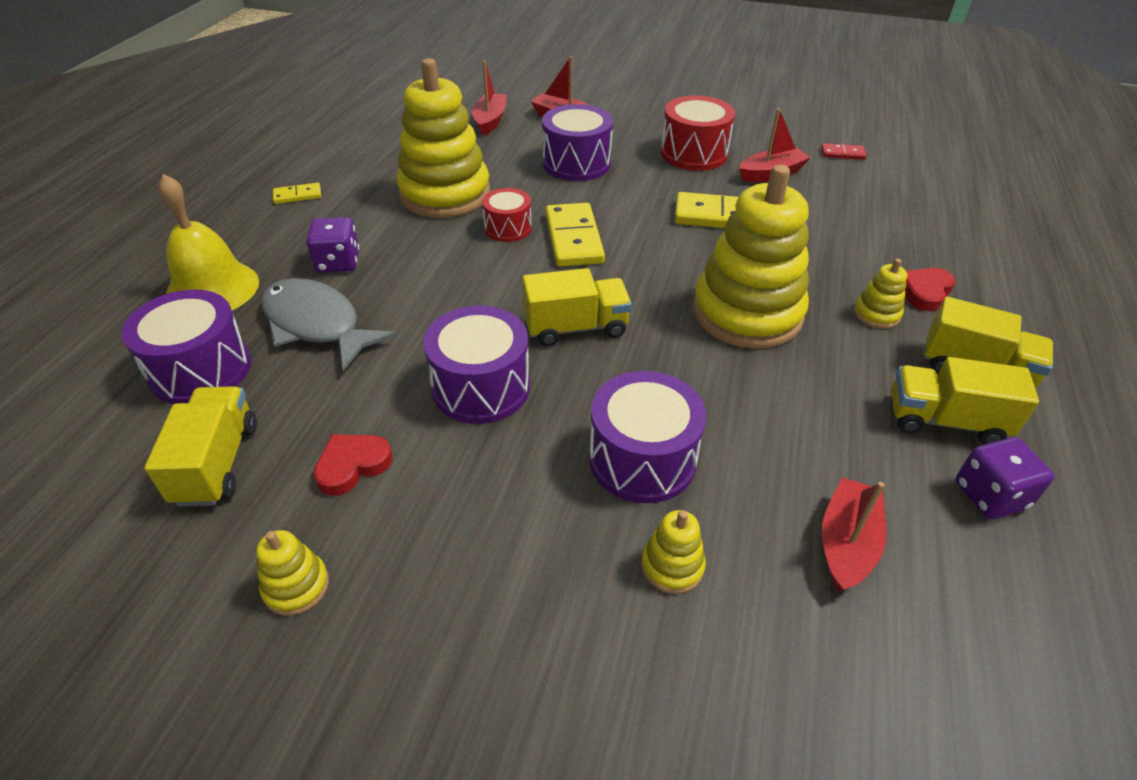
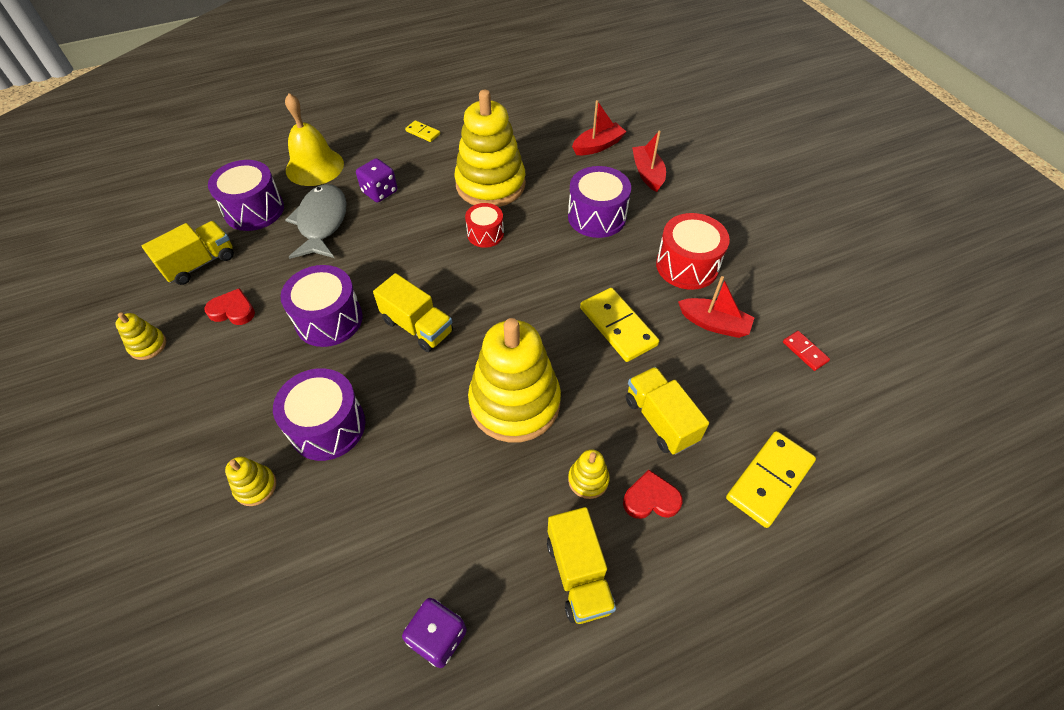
camera: 50 degrees right, 10 degrees up
yellow domino [545,203,605,267] -> yellow domino moved to [726,431,816,528]
red boat [822,477,887,593] -> none
yellow truck [891,357,1039,445] -> yellow truck moved to [626,367,709,455]

